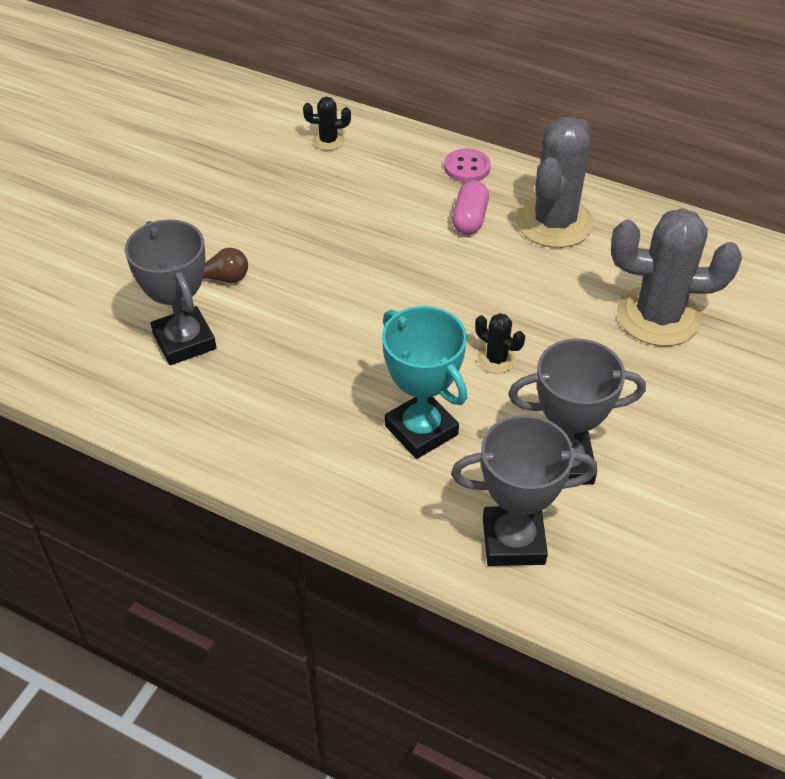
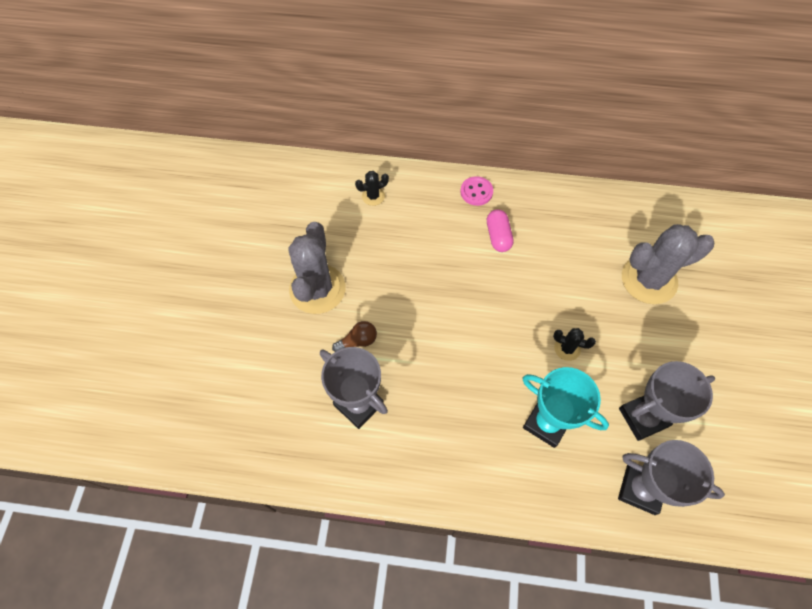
camera: 20 degrees left, 15 degrees up
grey trophy [451,415,597,566] -> grey trophy turned 45 degrees clockwise [618,440,725,515]
grey cactus [516,117,594,248] -> grey cactus moved to [288,222,346,314]

